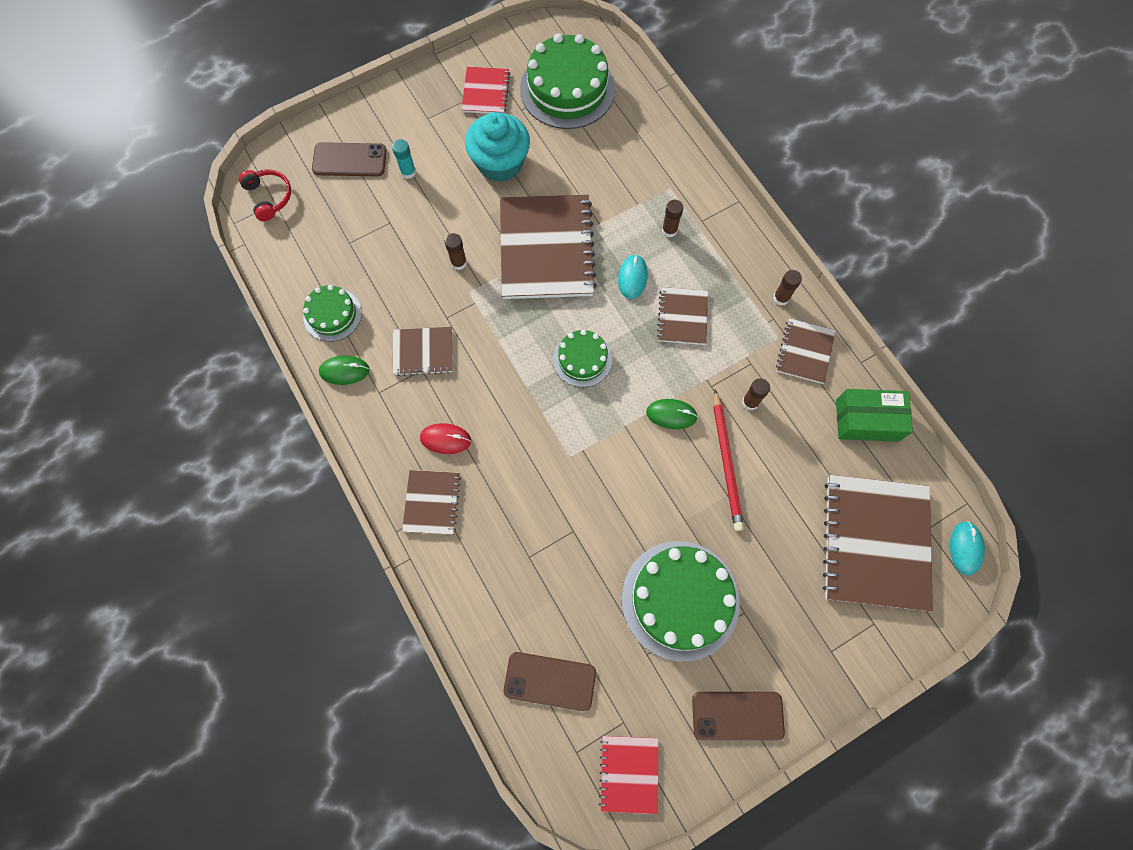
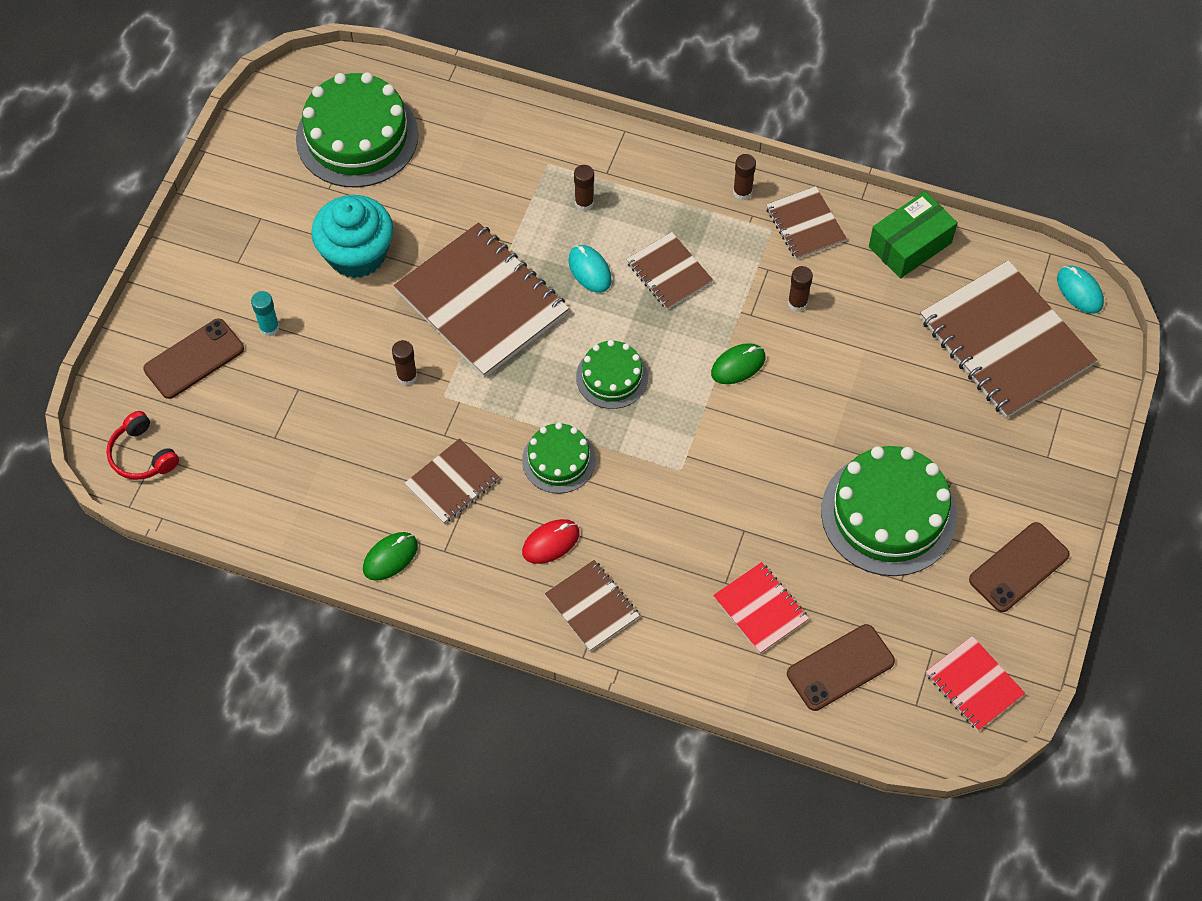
camera: 40 degrees left, 10 degrees down
red headphones [239,169,291,221] -> red headphones turned 150 degrees counterclockwise [106,411,179,480]
green cake [303,285,362,342] -> green cake moved to [522,423,596,494]
red notebook [461,67,510,114] -> red notebook moved to [713,562,809,654]
red pencil [713,390,744,531] -> none

